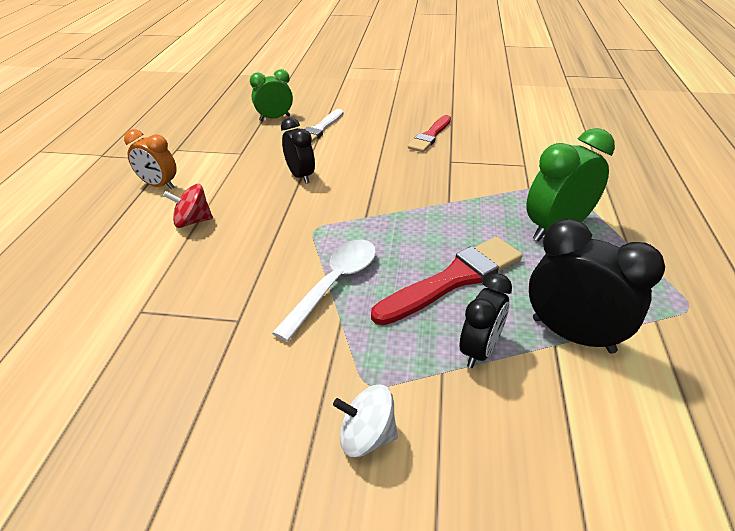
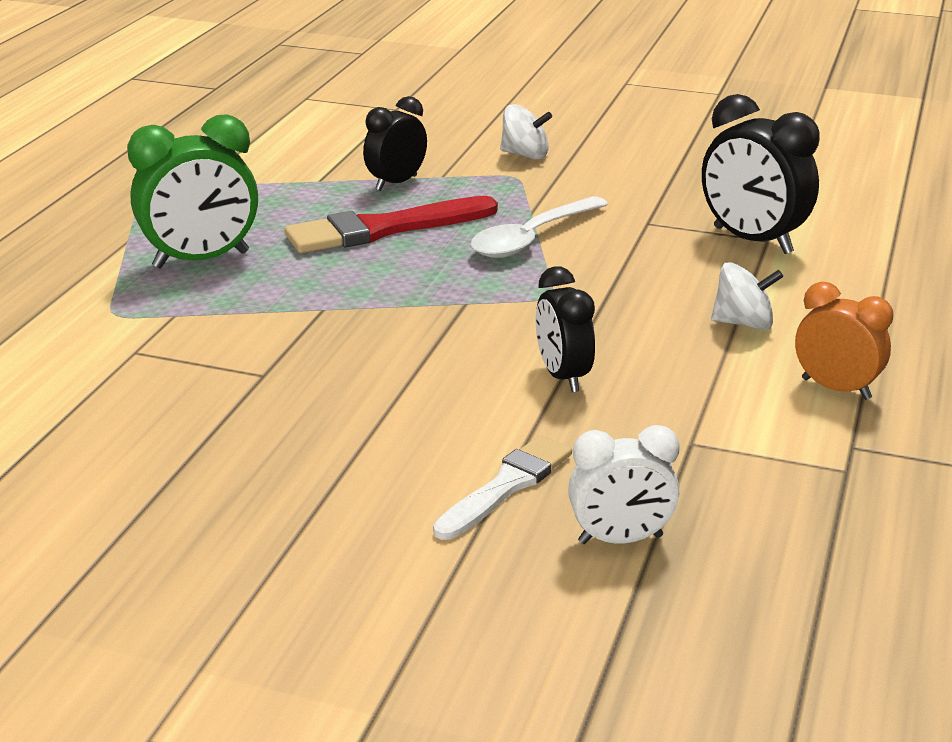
camera: 170 degrees left, 10 degrees down
red spinning top [163,184,213,228] -> white spinning top [711,262,783,330]
green clock [250,69,293,121] -> white clock [568,425,679,544]
red brush [408,115,451,152] -> none
black clock [529,219,665,354] -> black clock moved to [702,94,820,254]

